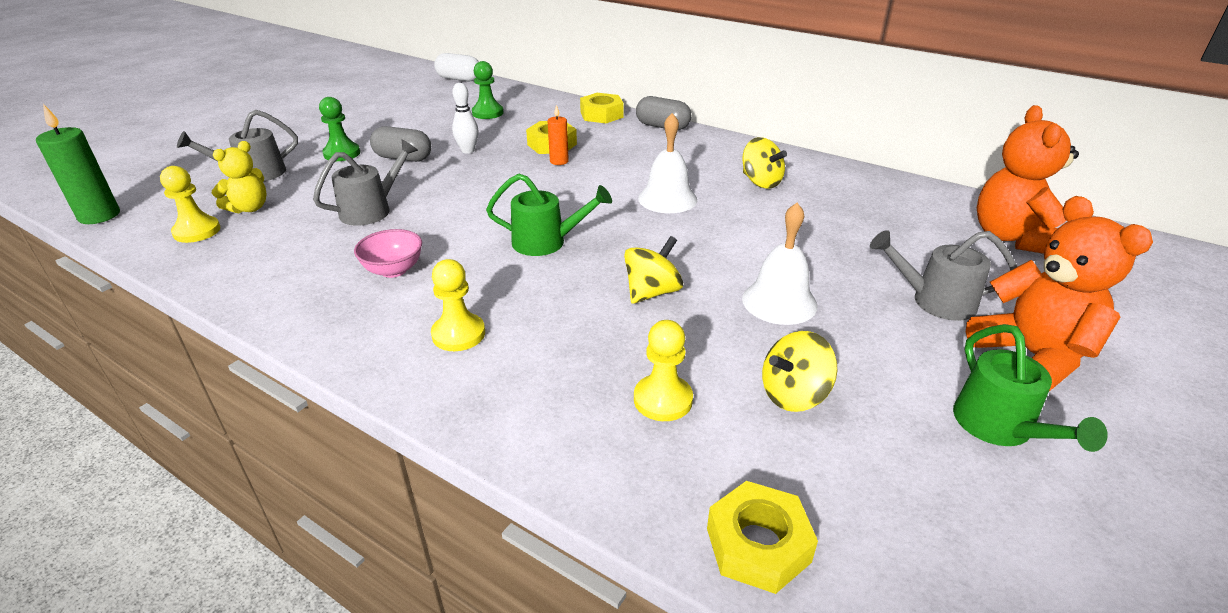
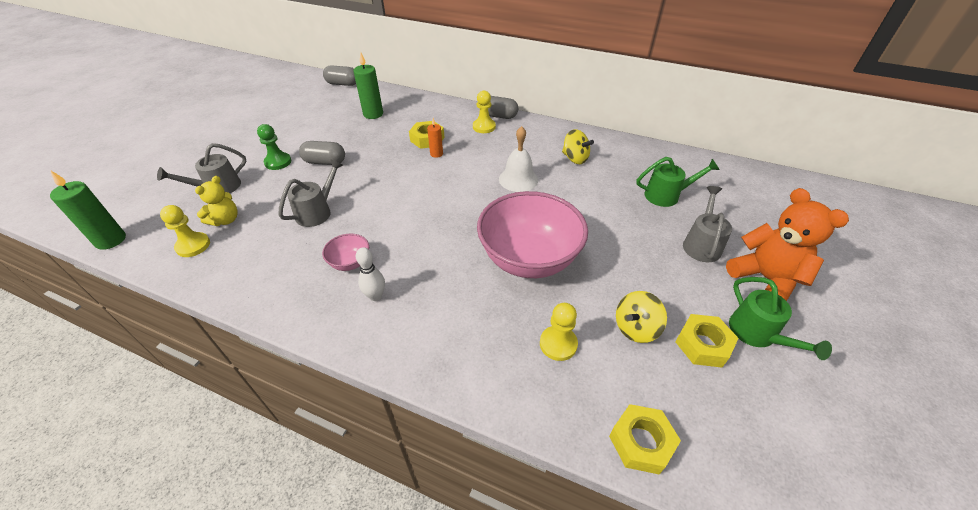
camera: 10 degrees left, 10 degrees up
yellow pawn [431,259,485,351] -> yellow pawn moved to [473,91,496,133]
white capsule [434,53,479,81] -> grey capsule [323,65,356,86]
white bowling pin [452,83,479,154] -> white bowling pin moved to [356,247,385,301]
green pawn [472,61,503,119] -> green candle [353,52,383,119]
green watering can [486,173,612,256] -> green watering can moved to [636,157,719,207]
yellow nut [580,93,623,123] -> yellow nut moved to [675,314,739,368]
yellow spinning top [624,236,683,304] -> pink bowl [477,191,588,278]
white bell [742,203,818,325] -> none
grey watering can [870,230,1017,321] -> grey watering can turned 105 degrees clockwise [683,186,732,262]
orange teddy bear [977,105,1079,254] -> none

